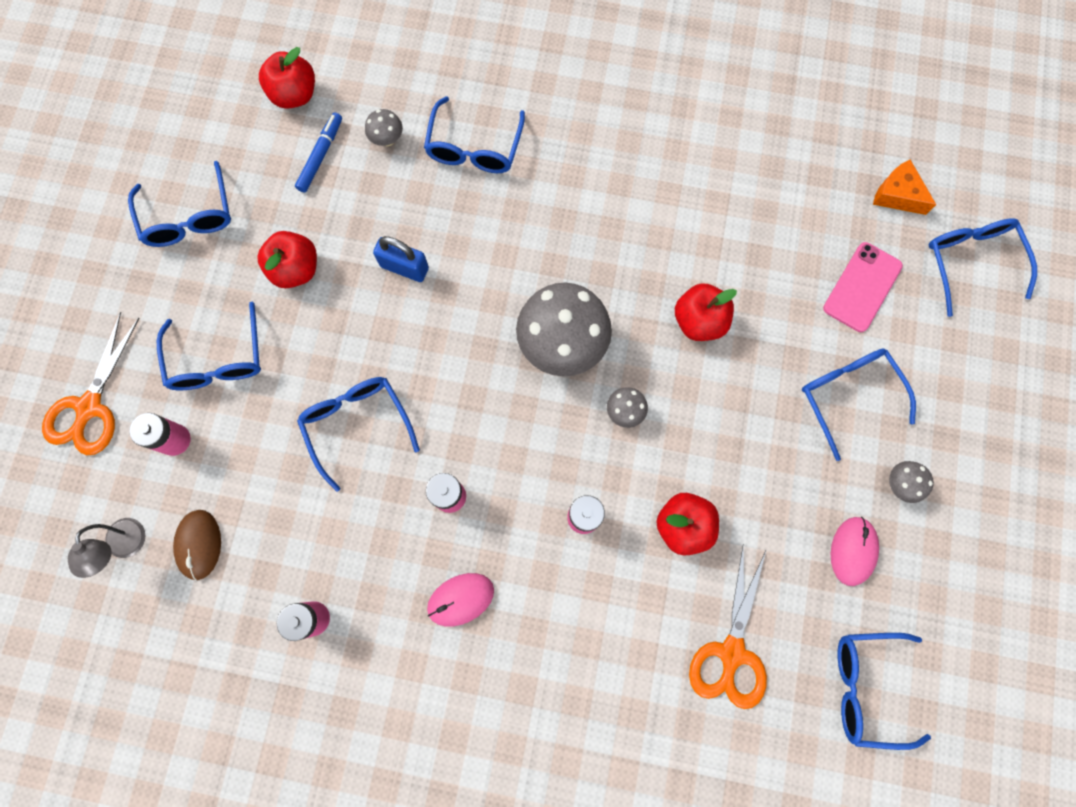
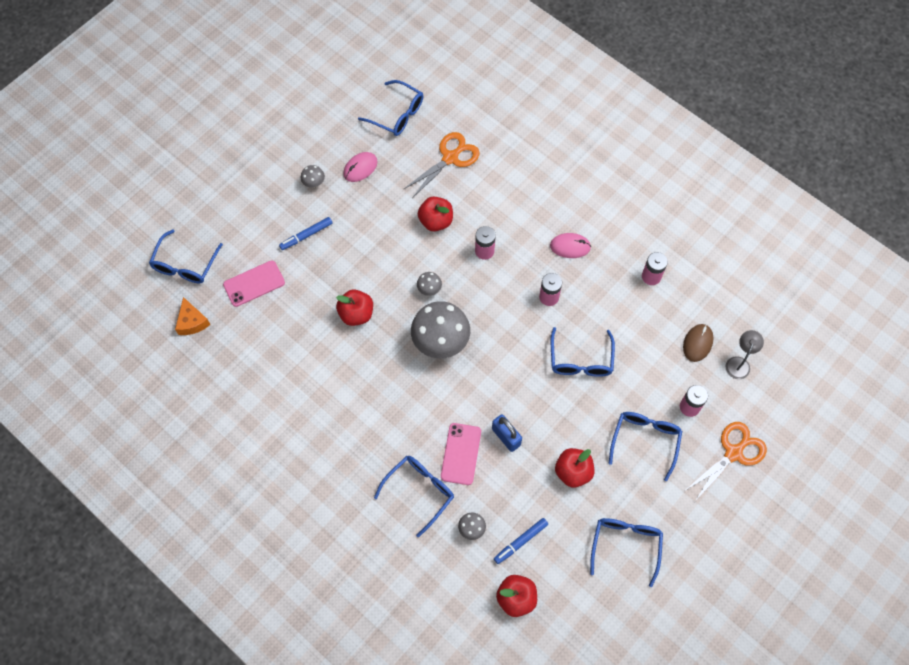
camera: 150 degrees left, 10 degrees down
blue glasses [802,348,916,461] -> blue marker [279,217,333,250]
none -> pink phone [441,423,481,485]

